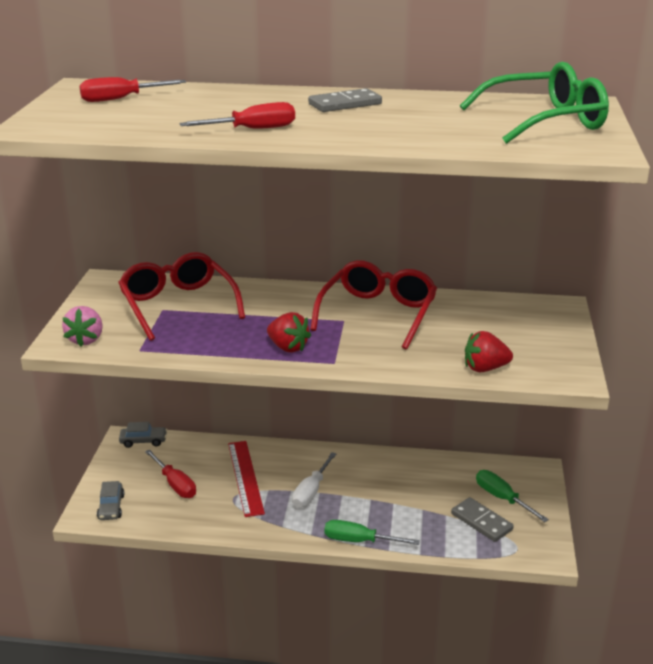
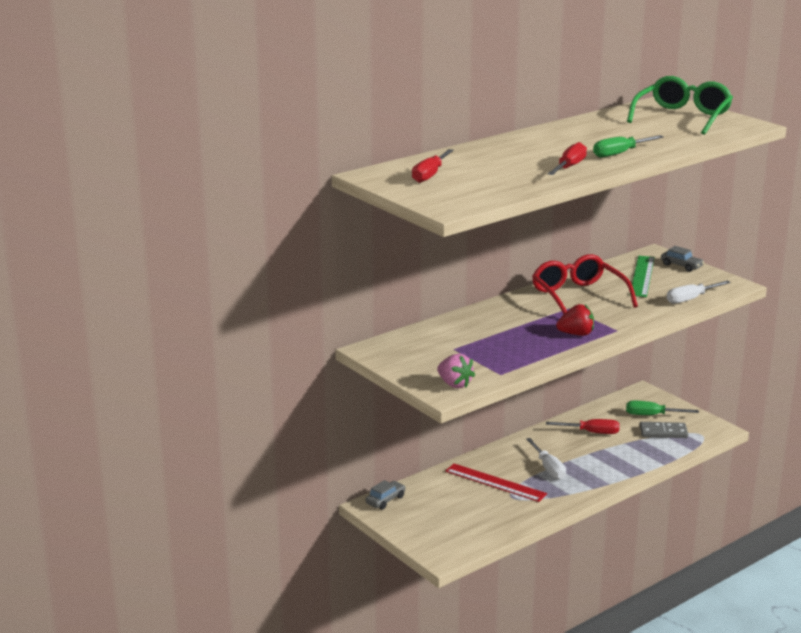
camera: 45 degrees left, 5 degrees down
grey car [97,481,124,520] -> grey car moved to [661,246,704,272]
red glasses [118,252,245,341] -> none
red screwdriver [145,450,196,498] -> red screwdriver moved to [546,419,620,434]
grey domino [308,88,382,112] -> none
green screwdriver [324,520,420,545] -> green screwdriver moved to [593,135,664,158]
red strawberry [465,331,513,372] -> white screwdriver [667,281,731,304]
none -> green ruler [630,256,655,297]

